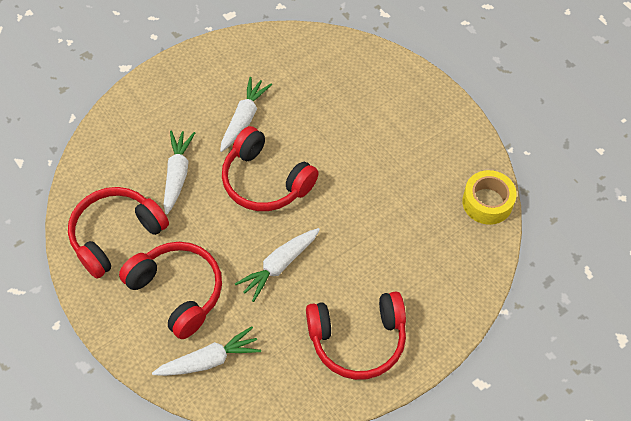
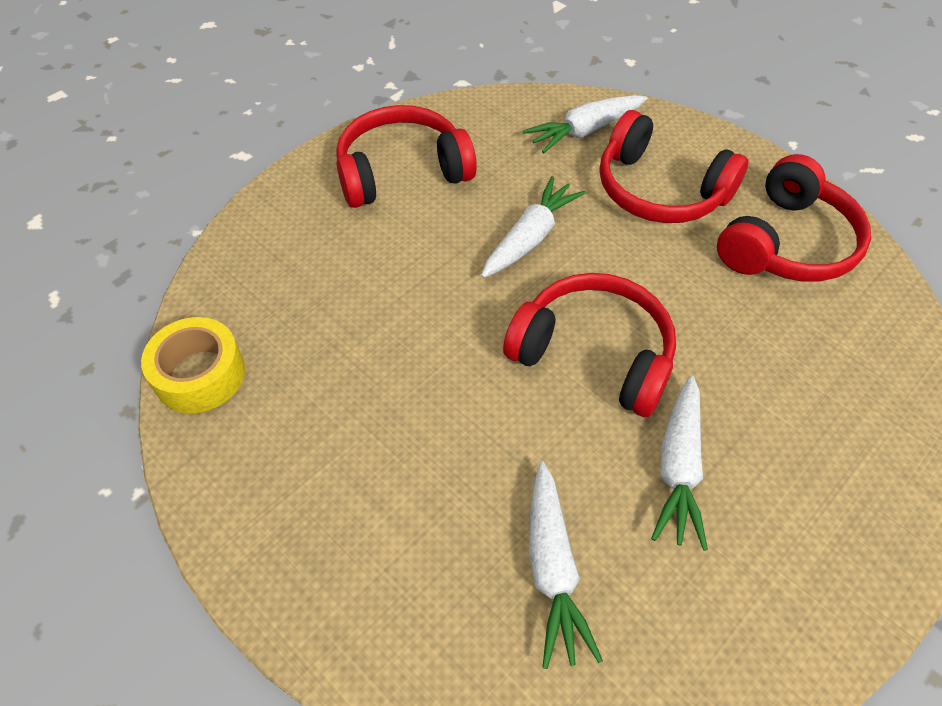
camera: 170 degrees right, 5 degrees down
white carrot [163,131,195,215] -> white carrot moved to [529,462,603,669]

